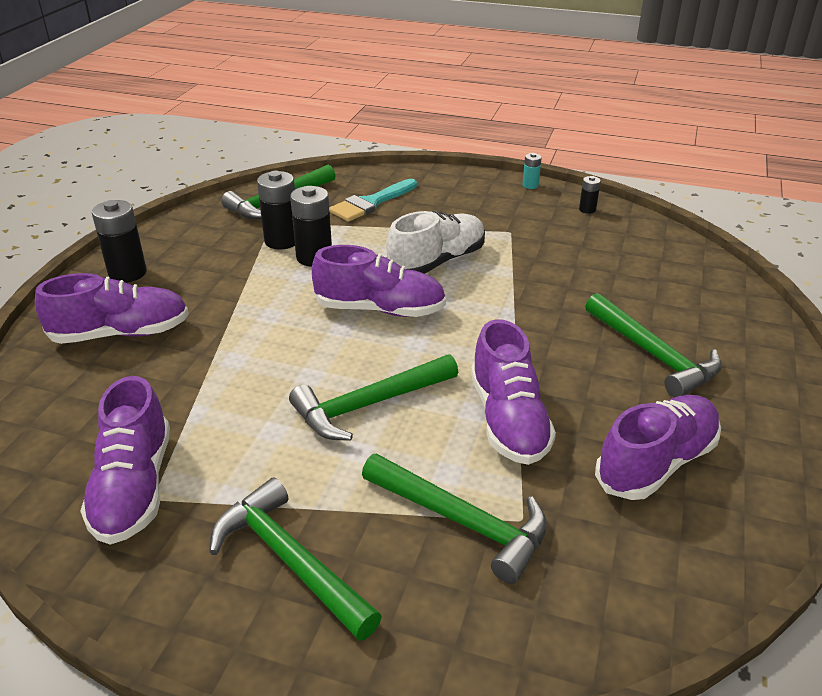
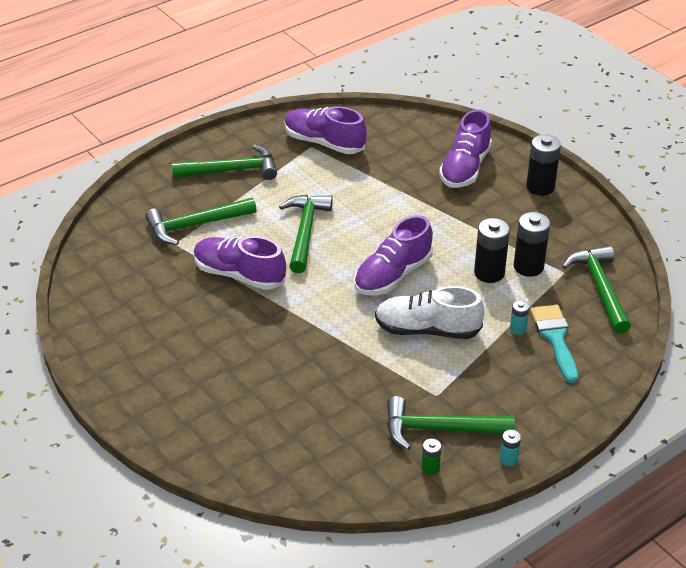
camera: 125 degrees right, 5 degrees up
white shoe [386,211,485,274] -> white shoe turned 105 degrees clockwise [375,286,485,339]
black battery [579,176,601,214] -> green battery [421,439,441,475]
green hammer [585,293,722,398] -> green hammer moved to [387,396,515,450]
purple shoe [595,395,721,500] -> none
none -> turquoise battery [510,300,529,335]

